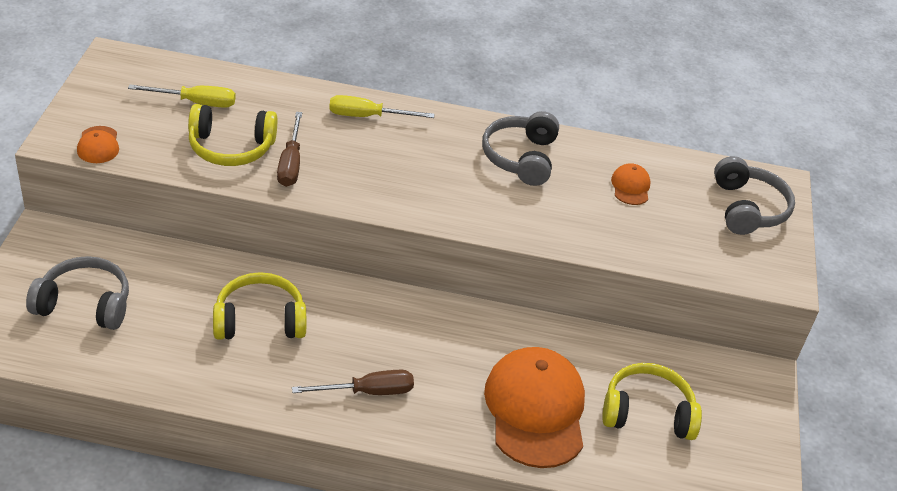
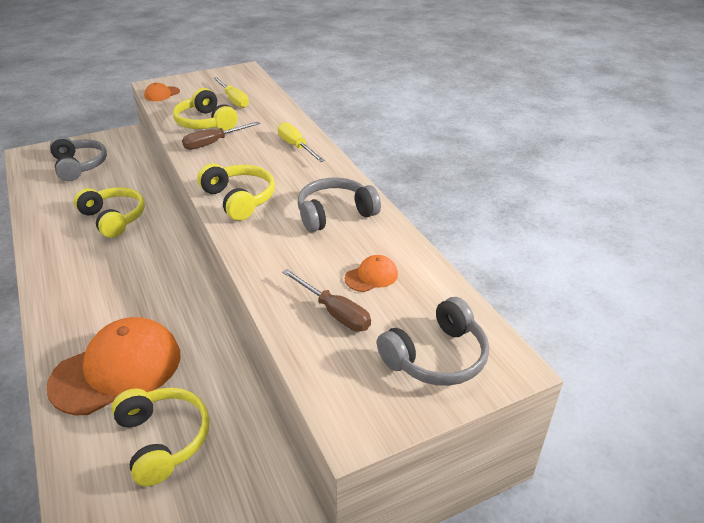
camera: 60 degrees right, 5 degrees down
brown screwdriver [292,370,414,395] -> brown screwdriver moved to [282,269,371,332]
none -> yellow headphones [197,163,275,221]

